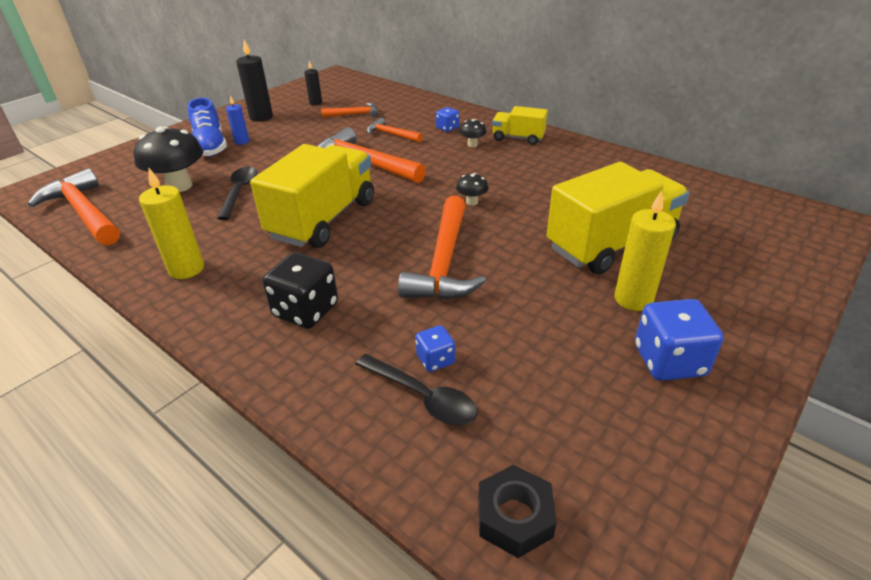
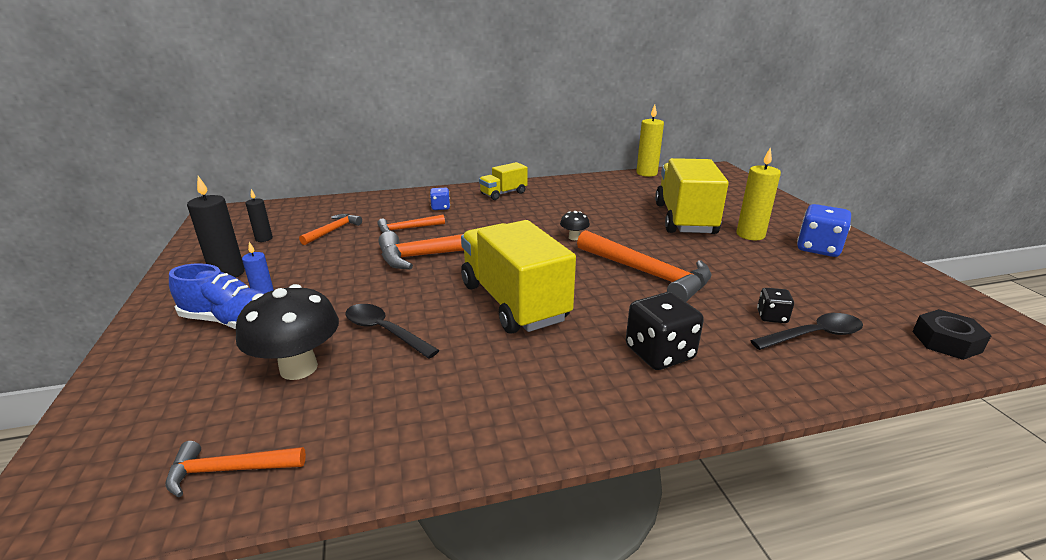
camera: 55 degrees left, 10 degrees down
orange hammer [28,168,120,245] -> orange hammer [166,441,306,497], size x0.53
yellow candle [139,168,204,279] -> yellow candle moved to [636,105,664,177]
blue dice [415,325,455,372] -> black dice [757,288,794,323]
black mushroom [459,119,487,147] -> none

